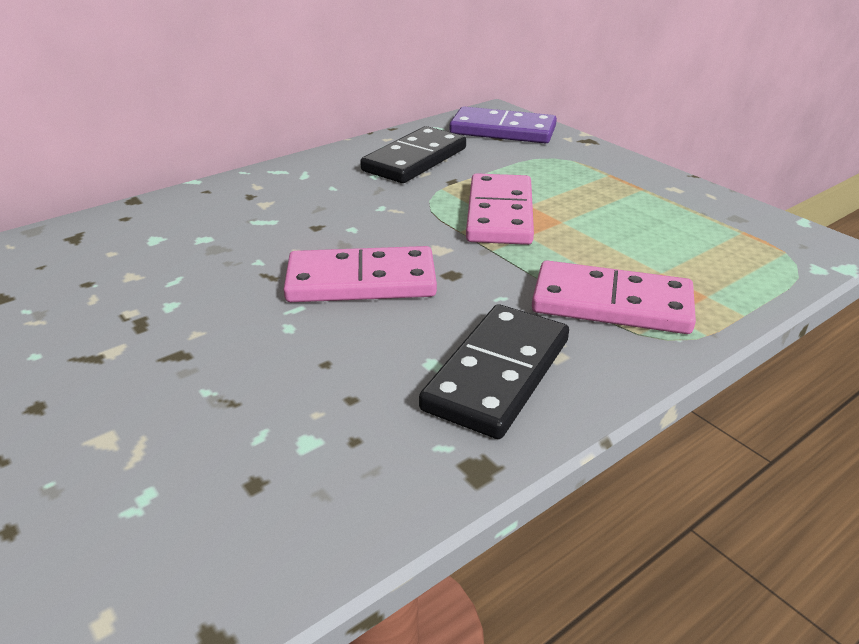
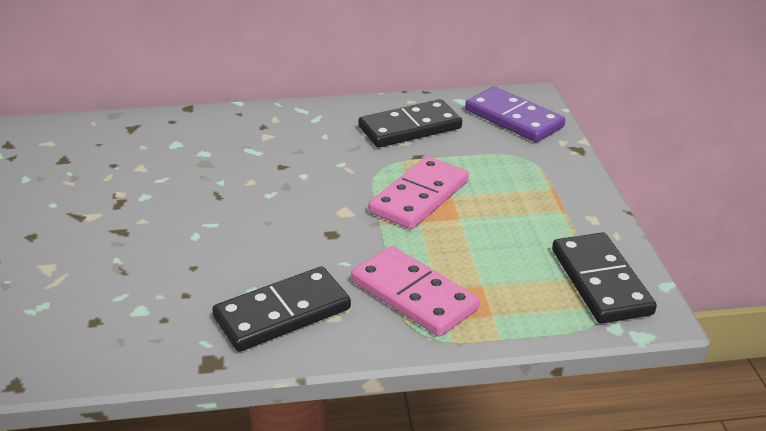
camera: 30 degrees right, 0 degrees up
pink domino [283,246,437,302] -> none
none -> black domino [552,232,657,324]

